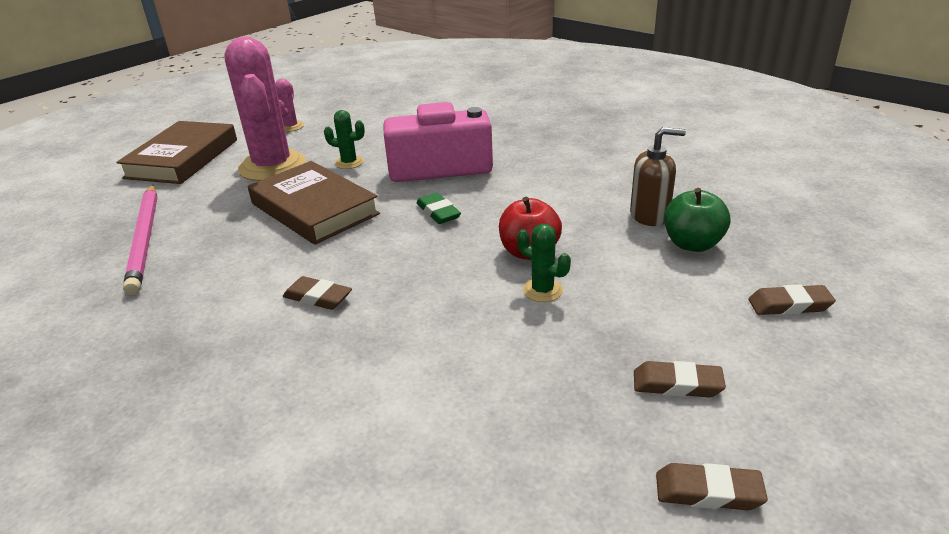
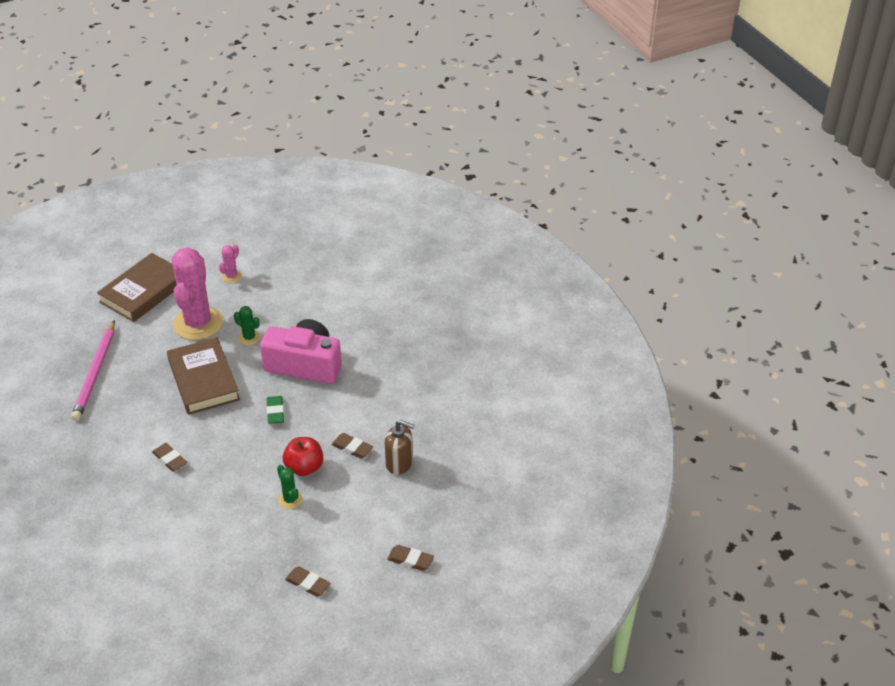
camera: 20 degrees right, 10 degrees up
brown eraser [656,463,768,511] -> brown eraser moved to [331,433,373,458]
green apple [664,188,730,252] -> none

